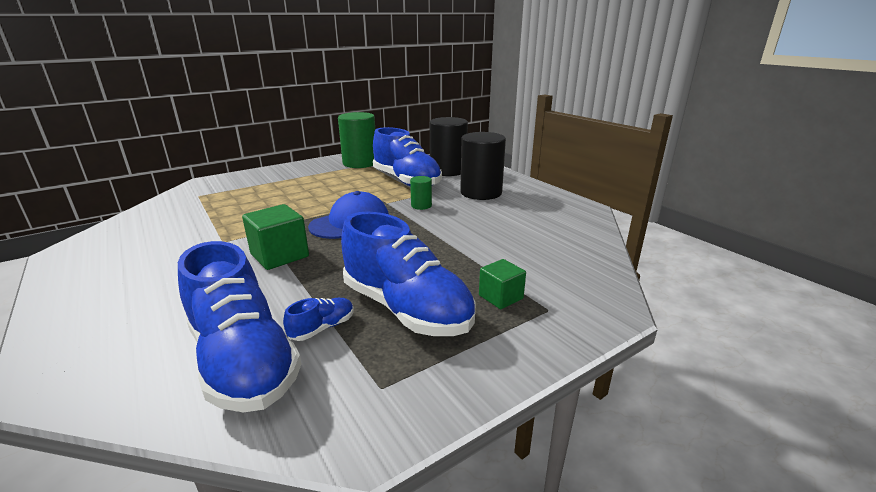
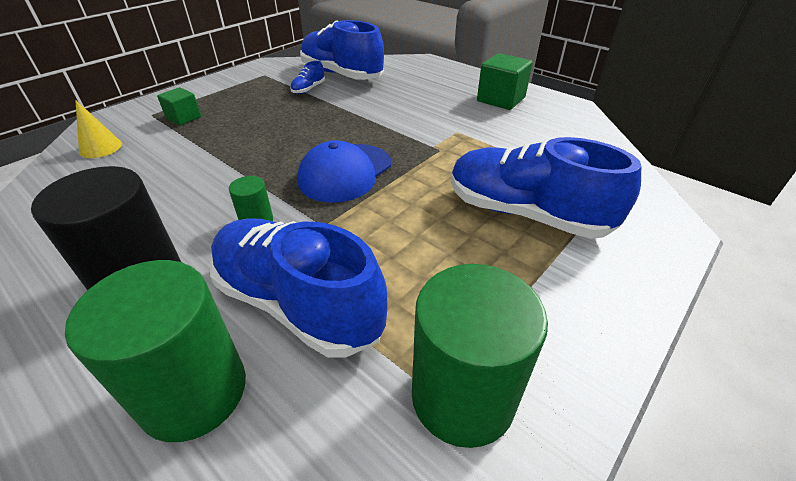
camera: 165 degrees right, 15 degrees up
green cube [242,204,309,270] -> green cube moved to [477,53,533,110]
blue shoe [341,212,476,336] -> blue shoe moved to [451,137,641,239]
black cylinder [430,117,468,176] -> green cylinder [65,260,246,442]
none -> yellow cone [75,100,122,158]

